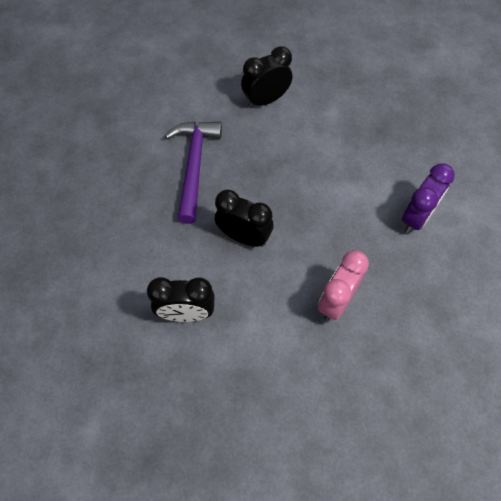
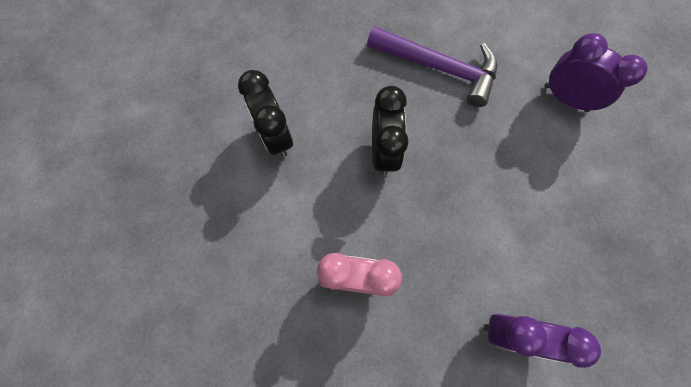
camera: 65 degrees right, 10 degrees up
purple hammer [165,121,222,224] -> purple hammer turned 45 degrees clockwise [367,26,497,107]
black clock [241,46,292,108] -> purple clock [544,33,648,112]

